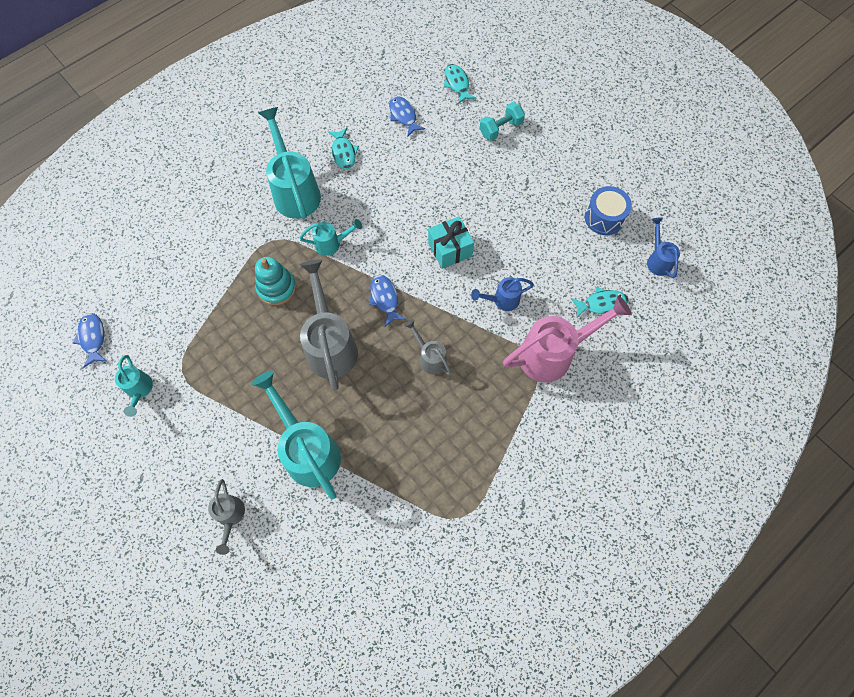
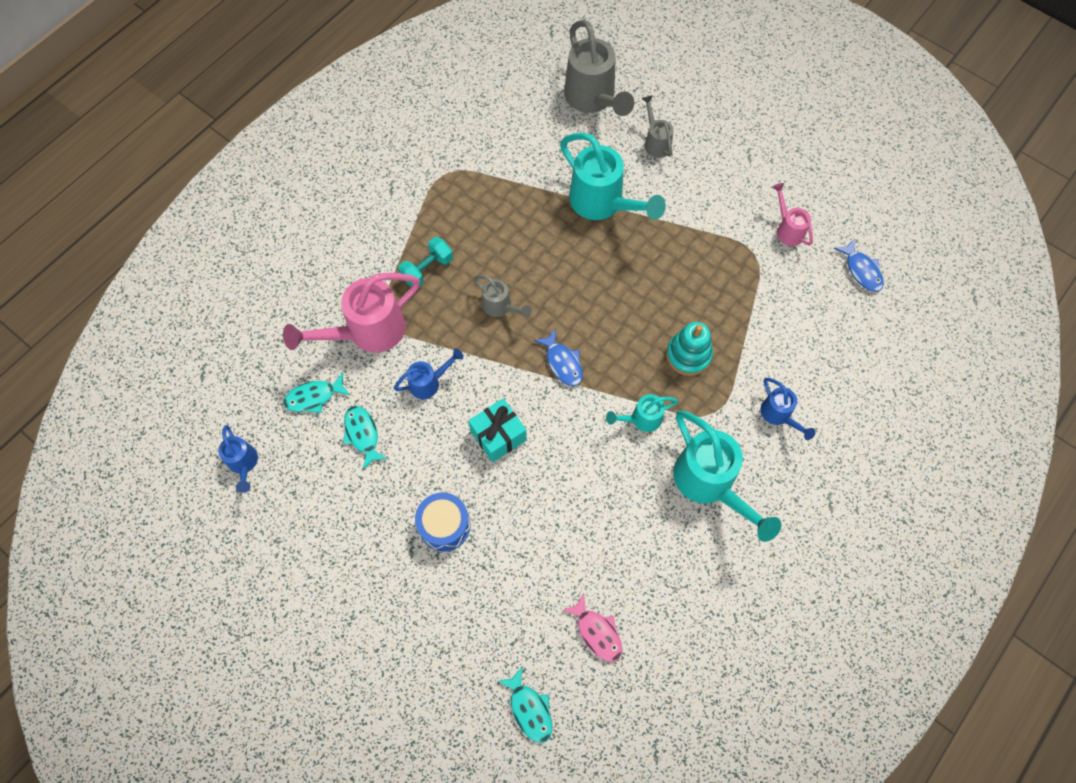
camera: 170 degrees right, 0 degrees up
turquoise watering can [115,355,153,417] -> pink watering can [772,183,813,246]
grey watering can [300,259,358,390] -> grey watering can moved to [564,20,634,116]
turquoise fish [328,127,359,169] -> turquoise fish moved to [343,406,388,469]
blue fish [389,96,425,137] -> pink fish [562,593,622,662]
turquoise dumbbell [480,102,525,141] -> turquoise dumbbell moved to [398,237,453,287]
blue drum [585,186,632,235] -> blue drum moved to [415,492,470,552]
none -> blue watering can [761,378,816,440]

